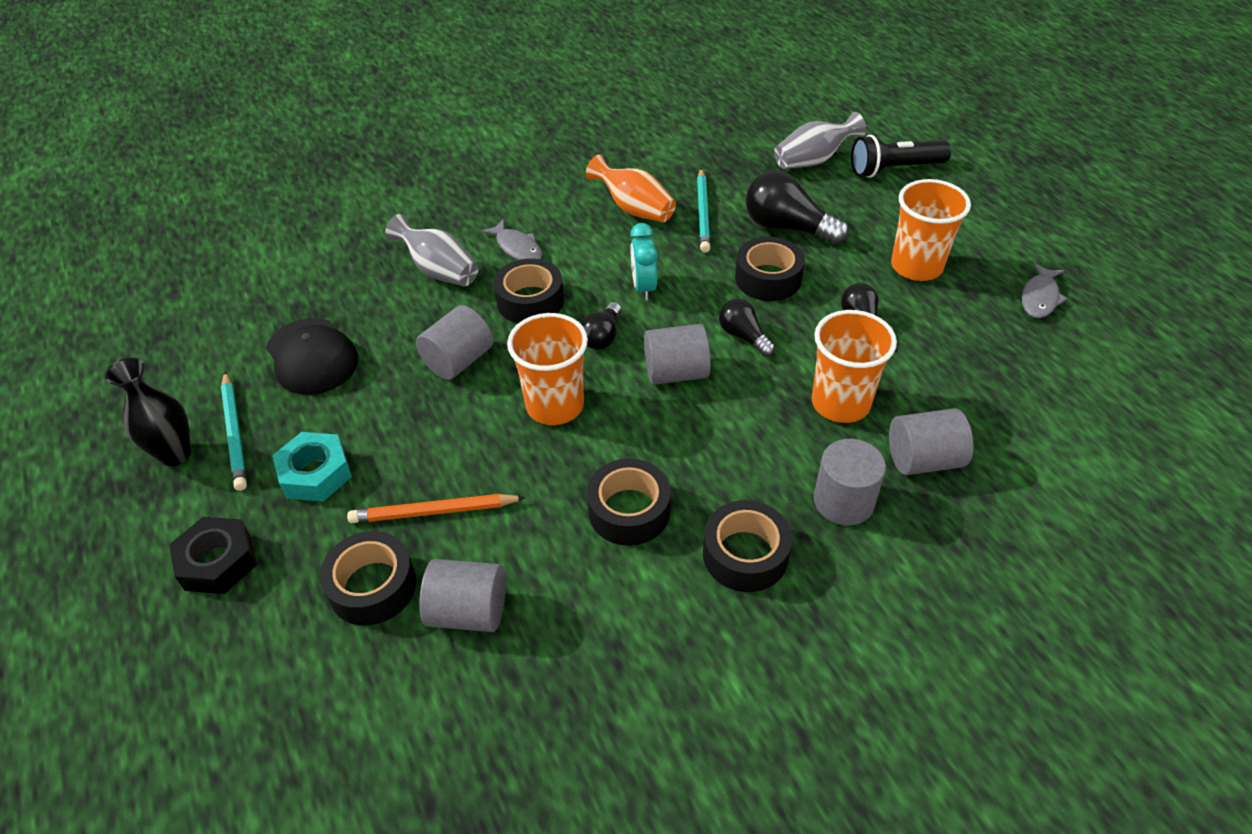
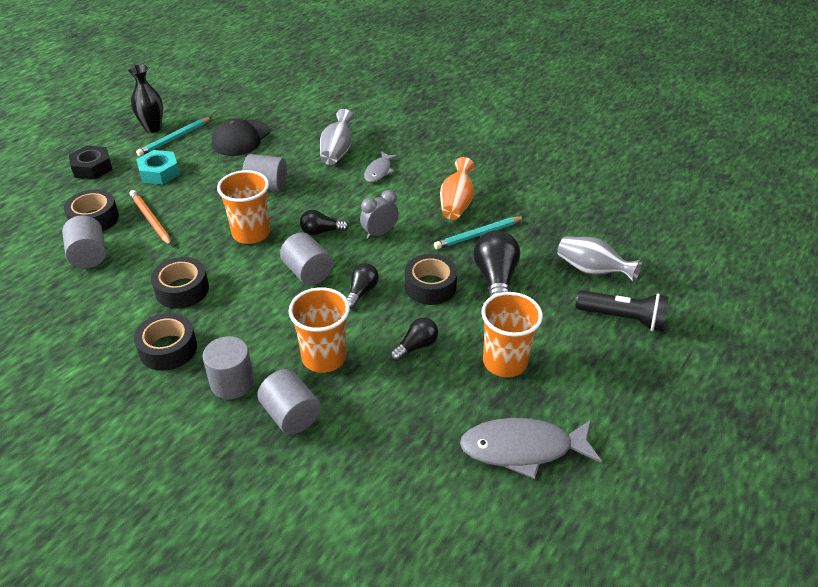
camera: 60 degrees right, 5 degrees down
black tape [494,258,564,323] -> none
turquoise clock [630,223,658,300] -> grey clock [360,190,399,239]
black flashlight [851,135,951,178] -> black flashlight turned 150 degrees clockwise [575,290,669,331]
grey fish [1022,263,1068,318] -> grey fish [460,418,602,479], size x1.77

